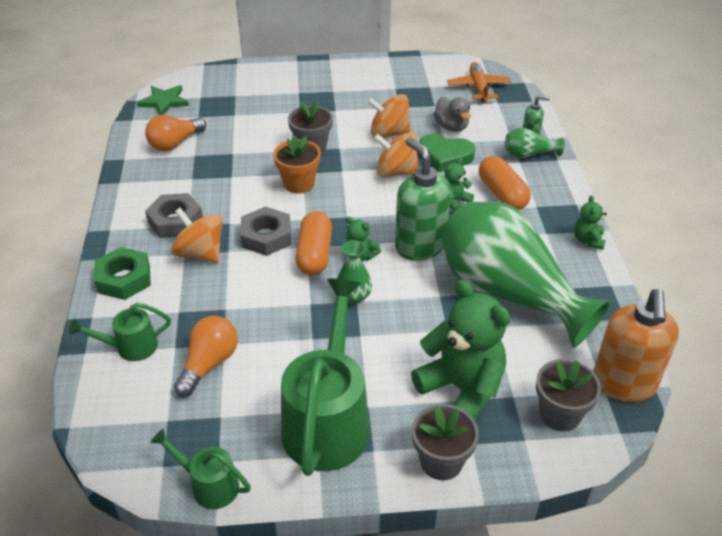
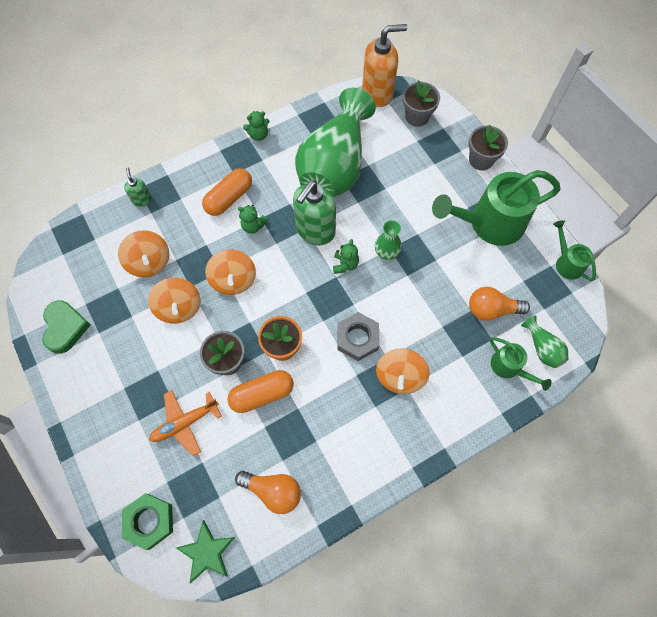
camera: 115 degrees left, 25 degrees up
green nut [94,247,151,300] -> green nut moved to [122,493,173,550]
grey nut [145,193,203,238] -> none
green watering can [150,428,251,509] -> green watering can turned 150 degrees clockwise [553,220,596,281]
orange capsule [296,211,332,275] -> orange capsule moved to [227,370,294,413]
green teddy bear [411,280,510,420] -> none
green heart [419,134,475,172] -> green heart moved to [42,300,91,354]
grey duck [434,97,471,132] -> orange spinning top [118,230,169,277]
orange plane [447,62,511,102] -> orange plane moved to [149,390,222,456]
green vase [505,128,564,158] -> green vase moved to [521,315,569,368]

